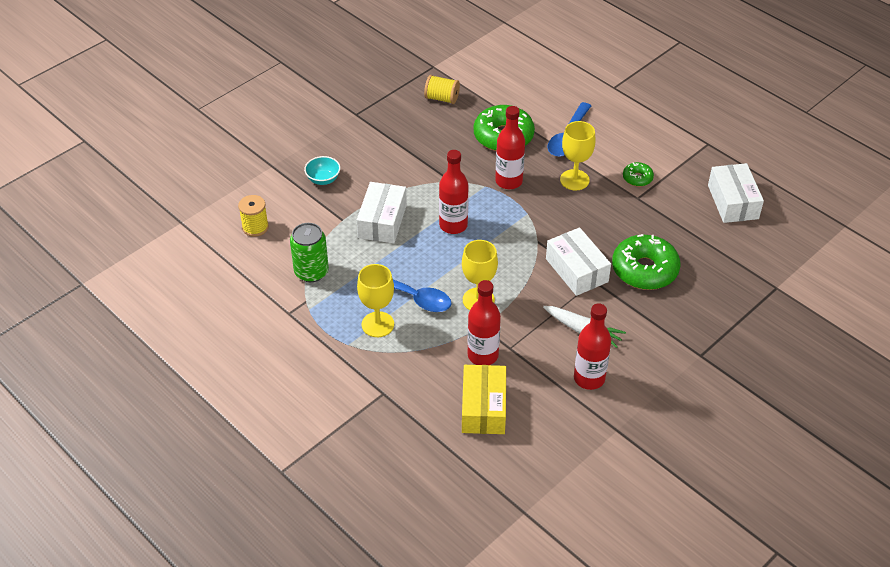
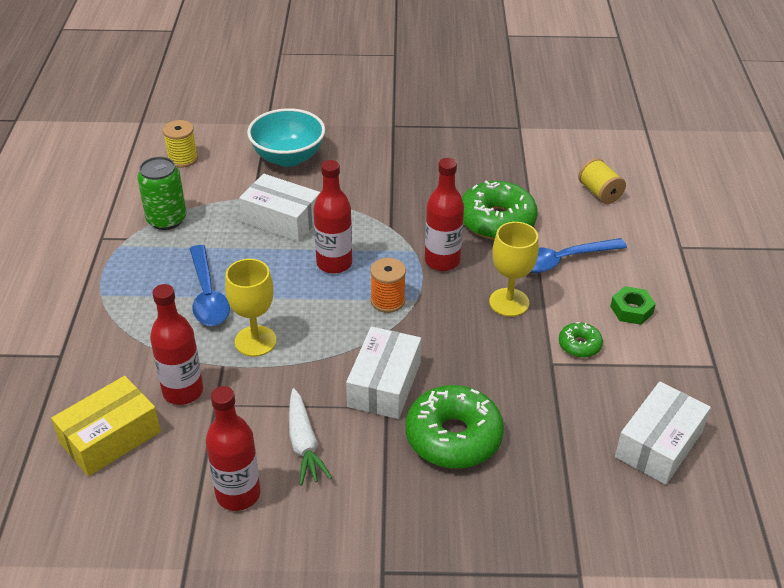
camera: 45 degrees right, 5 degrees down
turquoise bowl [304,156,341,185] -> turquoise bowl [247,108,325,167], size x1.83
white box [357,182,407,243] -> white box turned 60 degrees clockwise [239,174,320,242]
yellow goblet [357,264,394,337] -> none
yellow spool [424,75,460,104] -> yellow spool moved to [578,158,626,204]
none -> orange spool [370,258,406,313]
none -> green nut [610,286,656,325]

